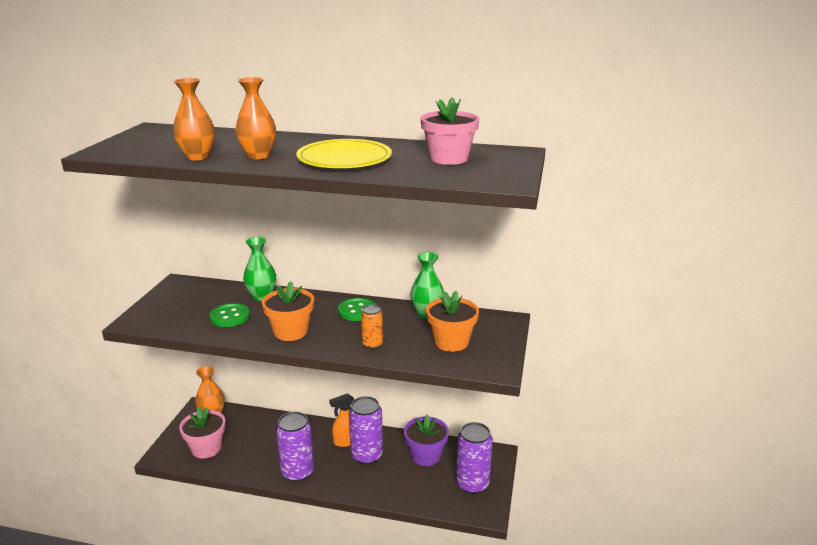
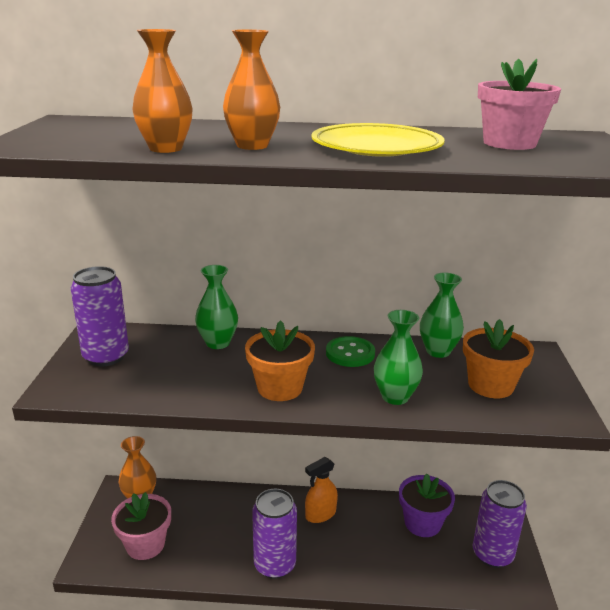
camera: 10 degrees left, 0 degrees up
green button [210,303,250,327] -> none
purple can [349,396,383,464] -> purple can moved to [71,266,129,366]
orange can [361,304,383,349] -> green vase [374,310,423,405]

